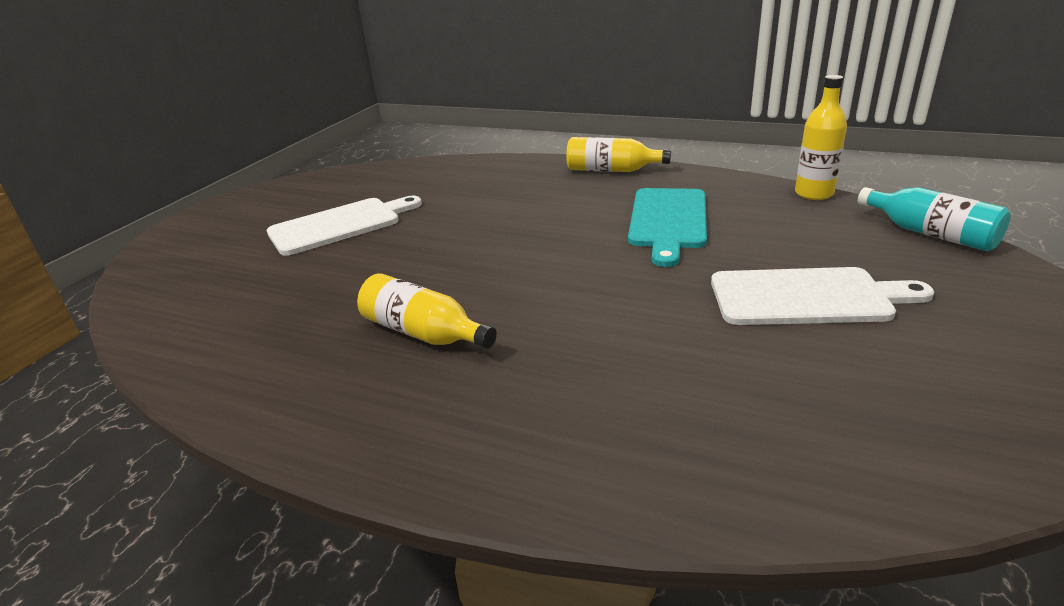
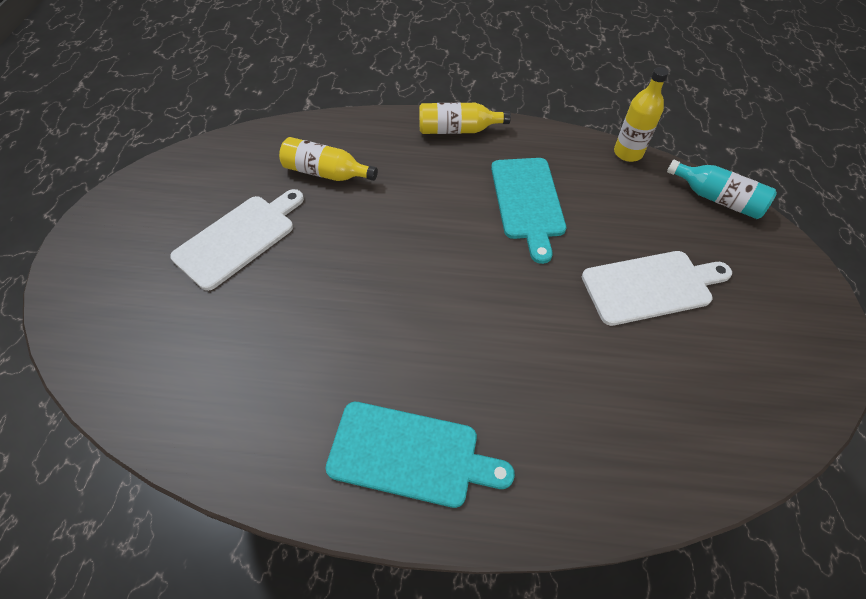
camera: 20 degrees left, 25 degrees up
yellow bottle [357,273,497,349] -> yellow bottle moved to [279,137,378,181]
none -> turquoise cutting board [325,402,515,508]

